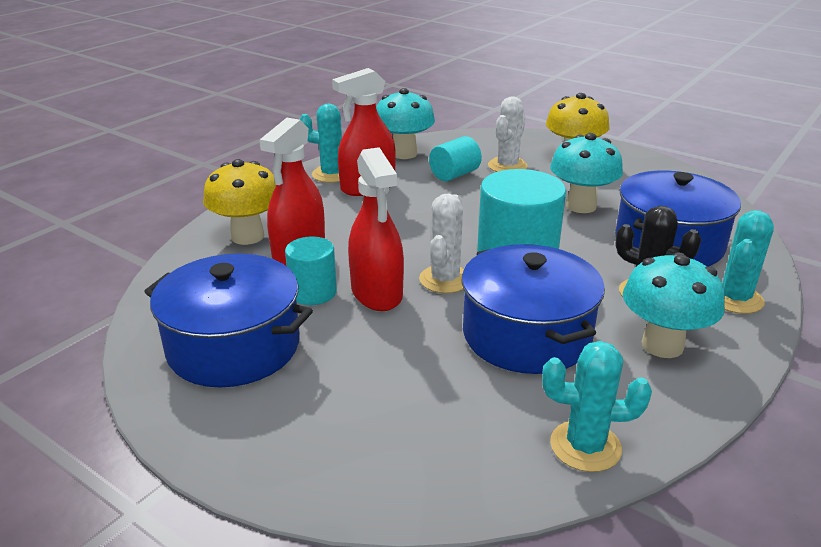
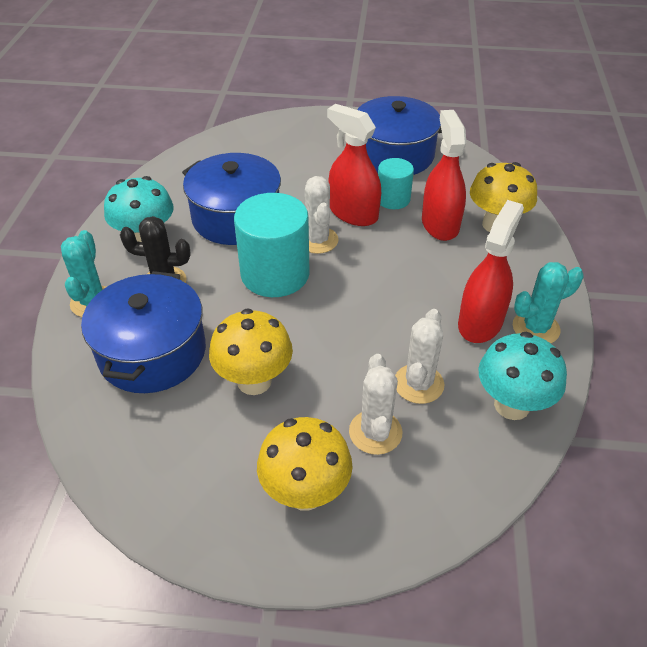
camera: 150 degrees right, 15 degrees up
turquoise cylinder [429,136,482,181] -> white cactus [395,309,445,404]
turquoise cactus [542,341,652,472] -> none
turquoise mushroom [550,133,623,213] -> yellow mushroom [209,309,293,395]

